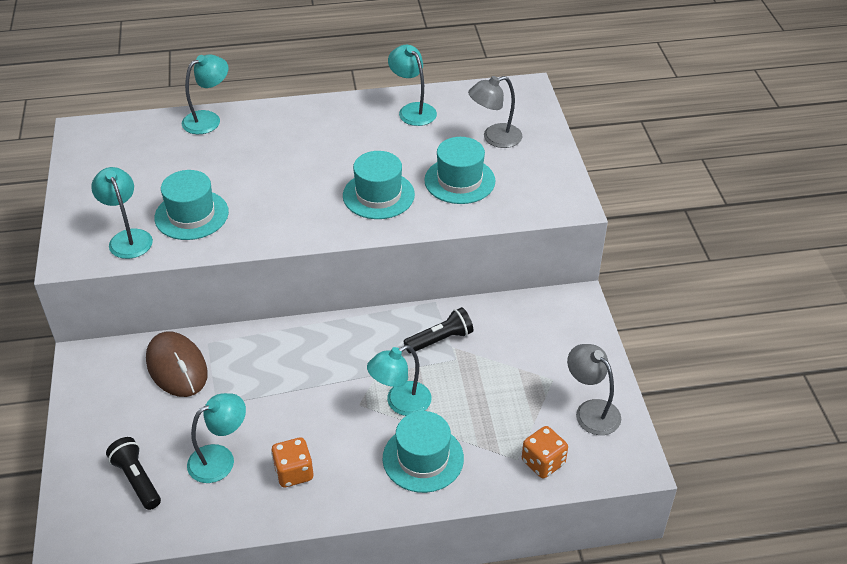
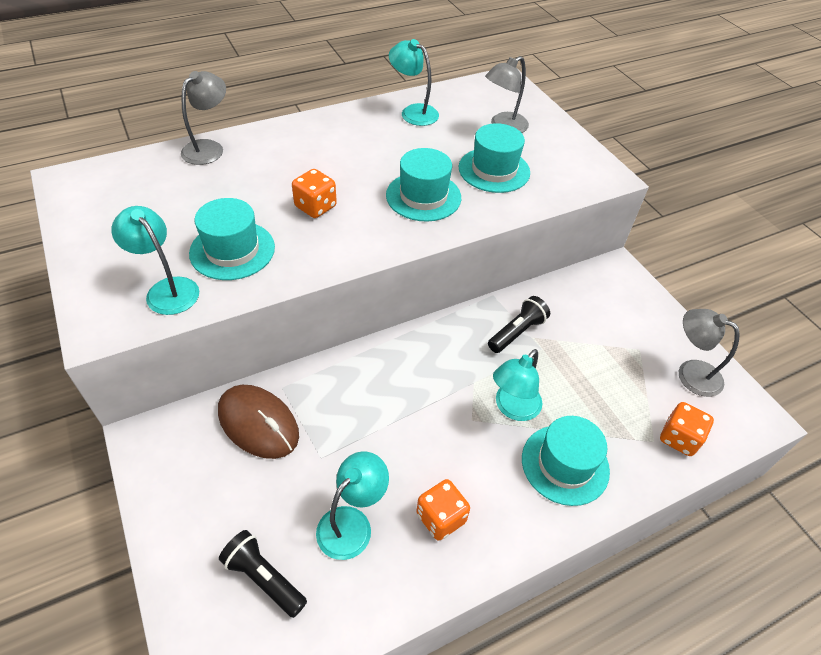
camera: 20 degrees left, 5 degrees up
turquoise lamp [182,54,228,134] -> grey lamp [181,71,226,165]
none -> orange dice [292,169,337,218]

